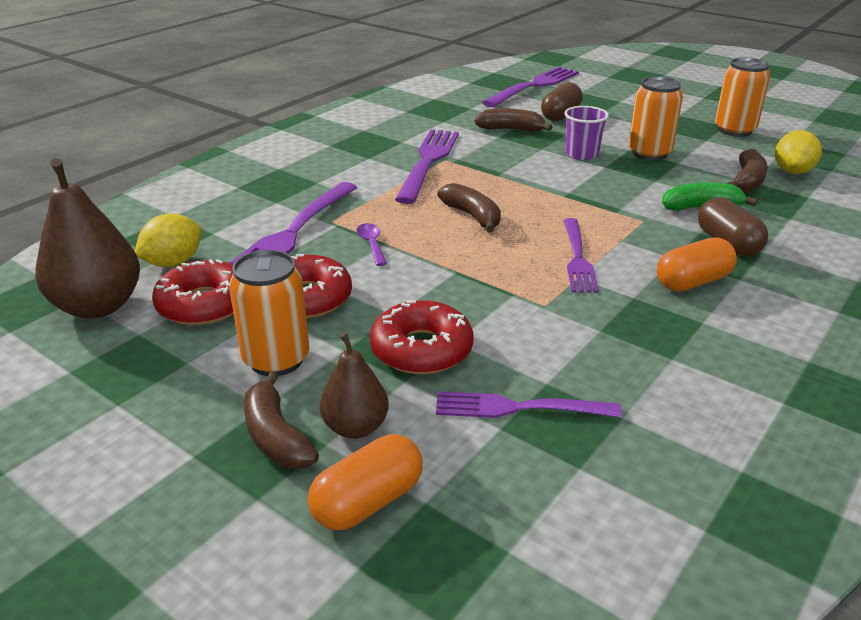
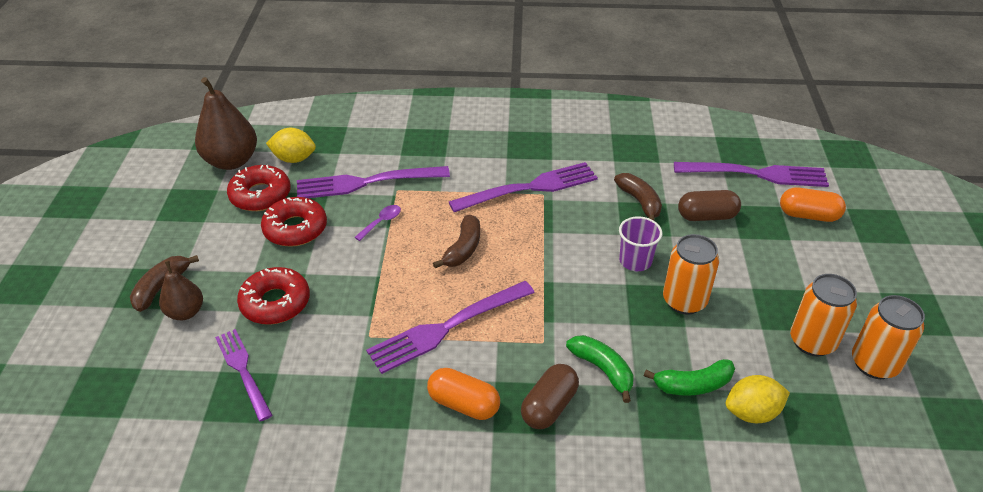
camera: 55 degrees right, 10 degrees up
orange can [229,250,309,376] -> orange can moved to [852,295,925,379]
orange capsule [308,434,423,530] -> orange capsule moved to [780,187,846,222]
purple fork [564,218,599,293] -> purple fork [366,281,535,374], size x1.55
brown banana [727,149,768,192] -> green banana [644,359,735,396]

